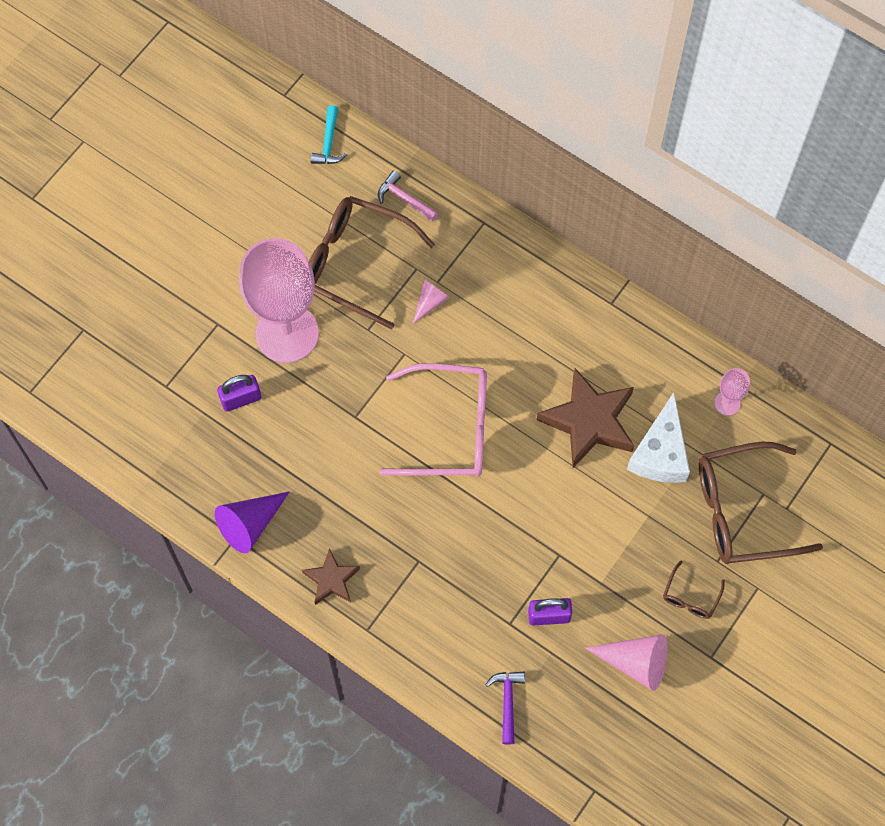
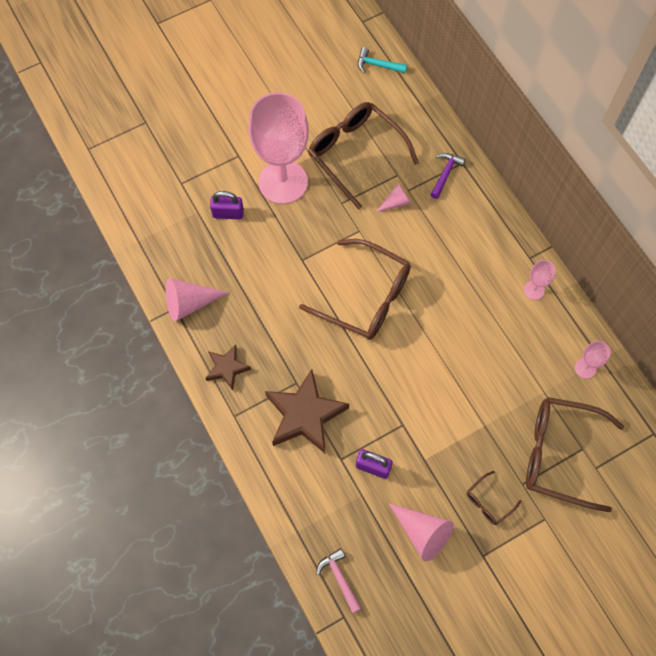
camera: 25 degrees right, 0 degrees up
purple cone [215,491,290,553] -> pink cone [166,278,229,322]
turquoise hammer [310,105,347,164] -> turquoise hammer turned 75 degrees clockwise [358,47,407,73]
pink hammer [378,171,438,221] -> pink hammer moved to [316,548,361,613]
pink glasses [379,363,487,476] -> brown glasses [299,239,411,340]
purple hammer [485,672,525,745] -> purple hammer moved to [431,153,466,199]
brown star [537,368,634,468] -> brown star moved to [265,369,349,453]
white cheese [627,392,690,483] -> none
none -> pink goblet [524,260,556,300]

